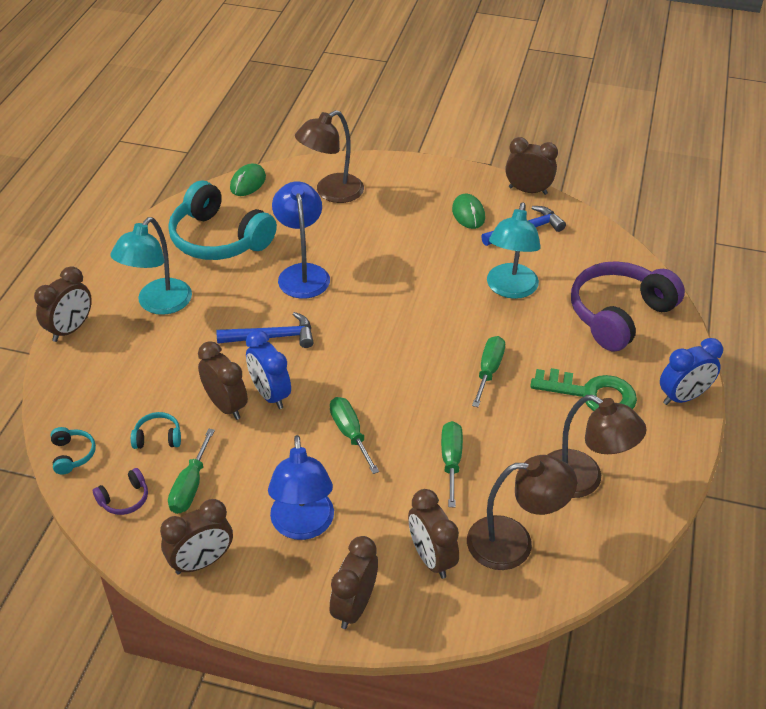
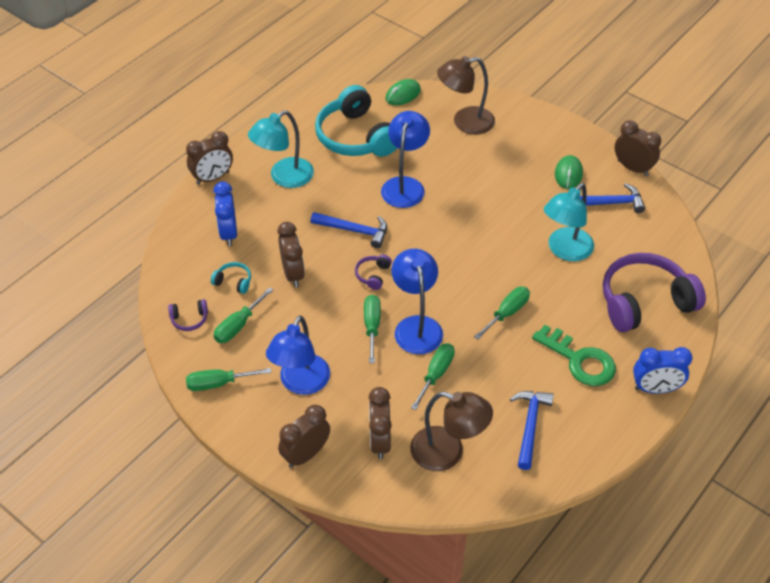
camera: 25 degrees right, 5 degrees up
turquoise headphones [51,427,96,475] -> none
brown clock [160,499,233,575] -> green screwdriver [186,368,271,391]
blue clock [246,330,291,409] -> blue clock moved to [213,182,237,246]
brown lamp [548,395,647,498] -> blue hammer [510,391,554,470]
none -> purple headphones [355,254,392,290]
none -> blue lamp [391,249,443,354]

